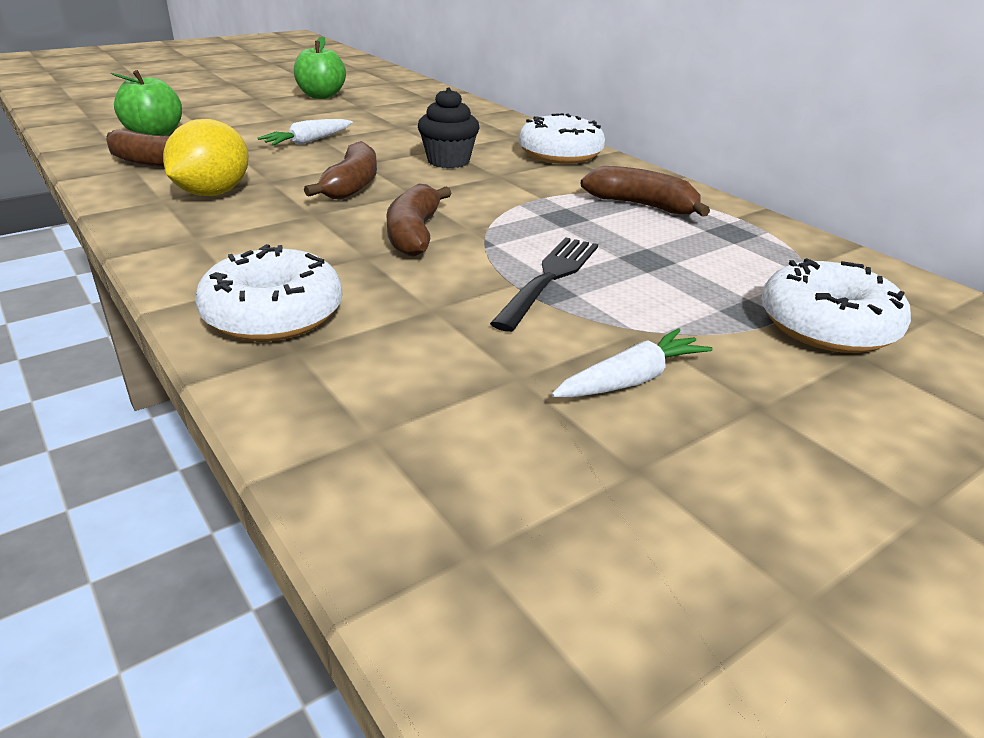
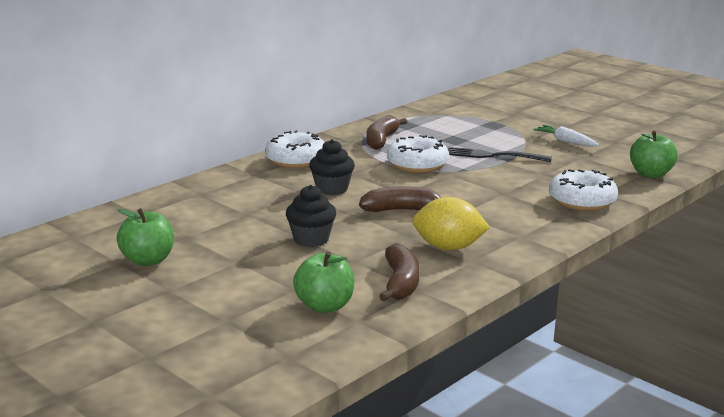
camera: 100 degrees left, 10 degrees down
white carrot [258,119,353,146] -> black cupcake [286,185,336,247]
brown banana [386,184,451,257] -> none
white donut [761,258,911,353] -> white donut moved to [387,135,449,173]
none -> green apple [630,131,678,178]

